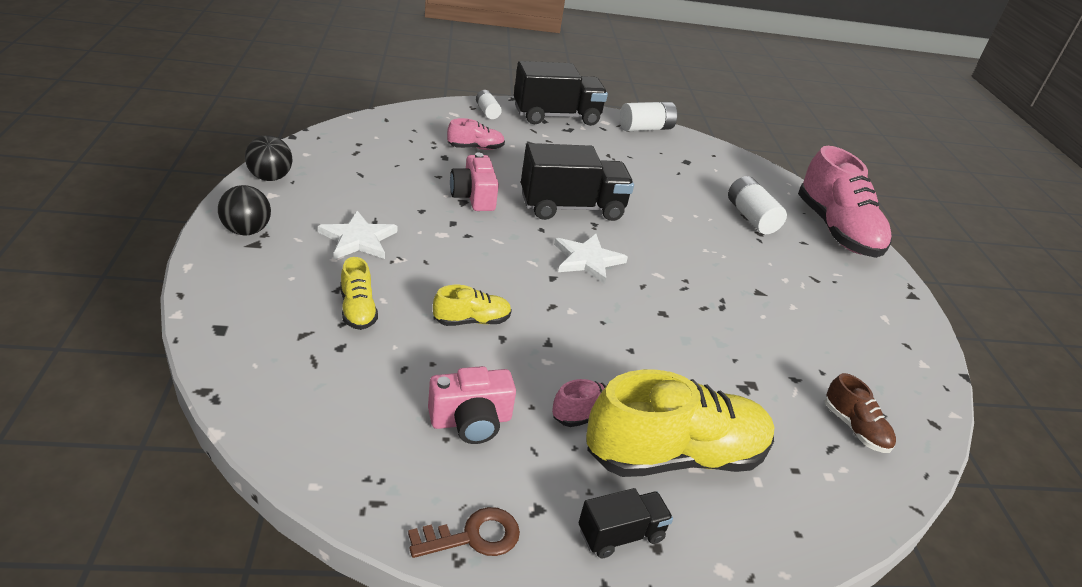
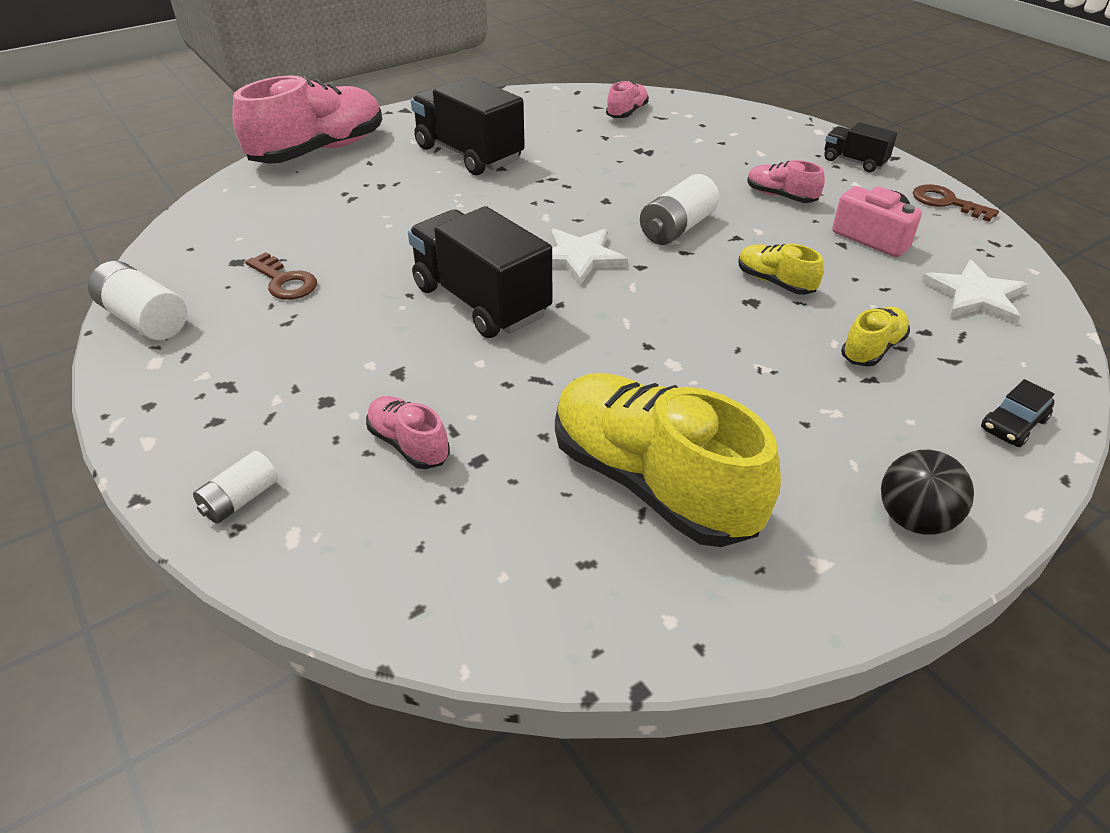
camera: 115 degrees left, 5 degrees up
black ball [245,135,292,181] -> none
white star [318,211,397,259] -> white star moved to [921,260,1028,325]
pink camera [450,152,499,211] -> none
black truck [514,61,608,126] -> black truck moved to [411,77,525,175]
yellow shoe [586,369,775,477] -> yellow shoe moved to [555,373,781,547]
white battery [728,176,787,234] -> white battery moved to [640,174,719,245]
brown shoe [825,373,896,453] -> pink shoe [606,81,649,118]
none -> brown key [245,252,317,300]
none -> black car [981,379,1055,447]

